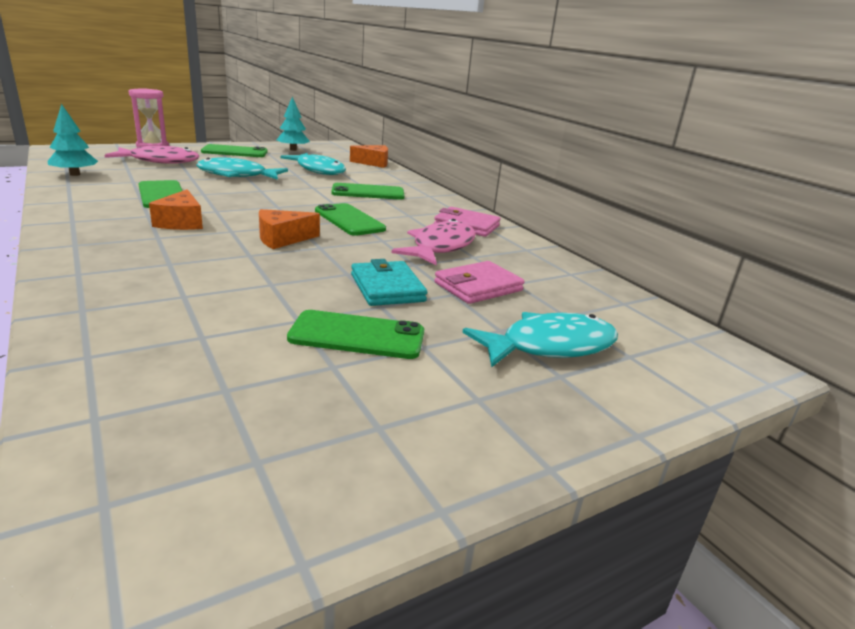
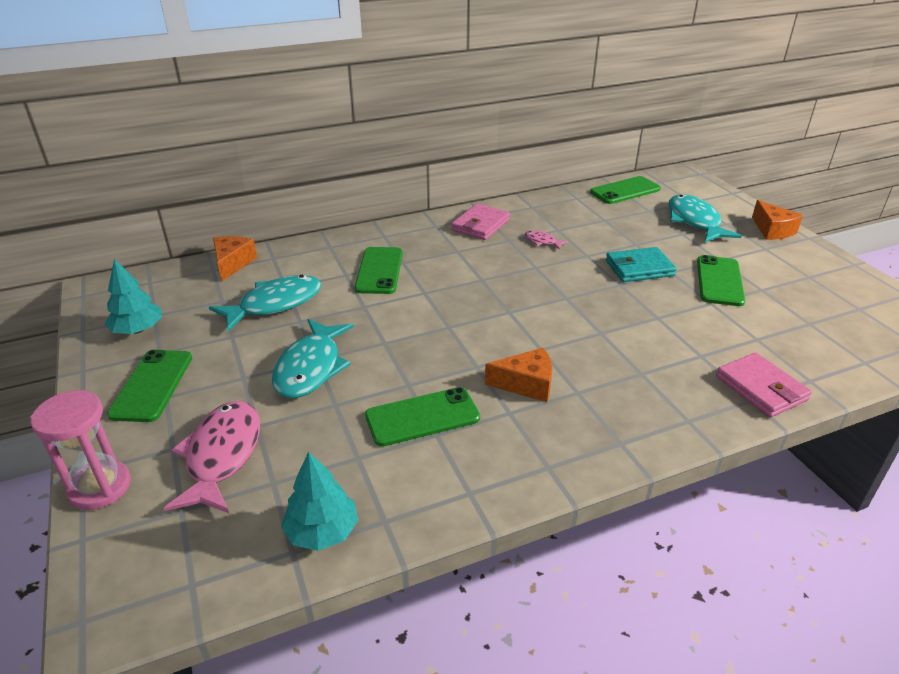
camera: 80 degrees left, 10 degrees up
orange cheese [259,209,320,249] -> orange cheese moved to [752,200,803,240]
green phone [315,203,386,236] -> green phone moved to [590,176,661,204]
pink fish [392,219,476,265] -> pink fish [525,230,568,250], size x0.46
pink wallet [434,261,525,304] -> pink wallet moved to [716,353,812,417]

